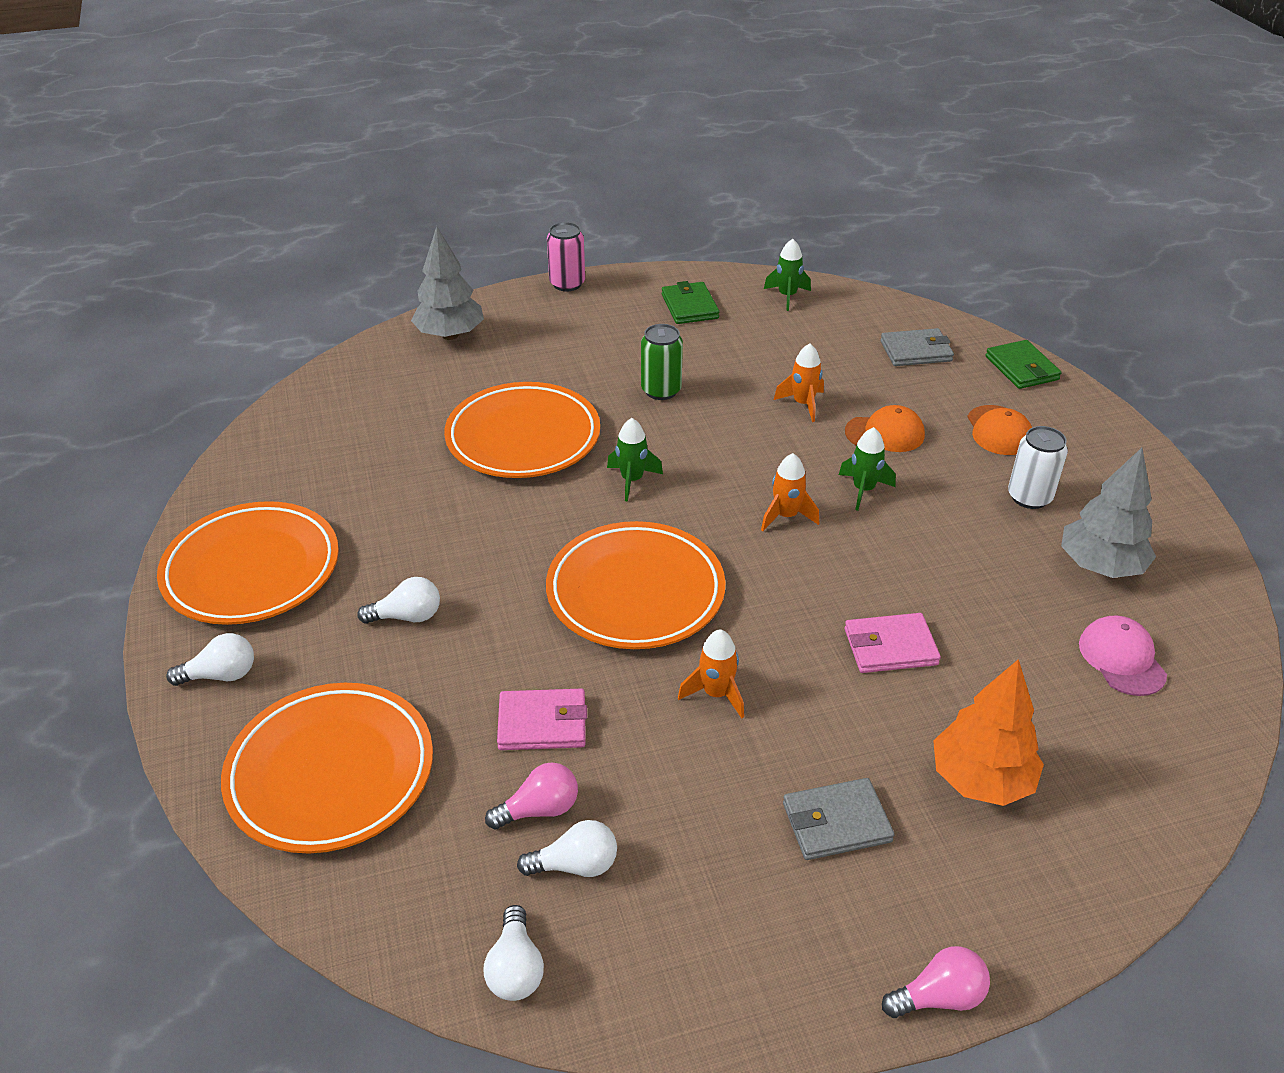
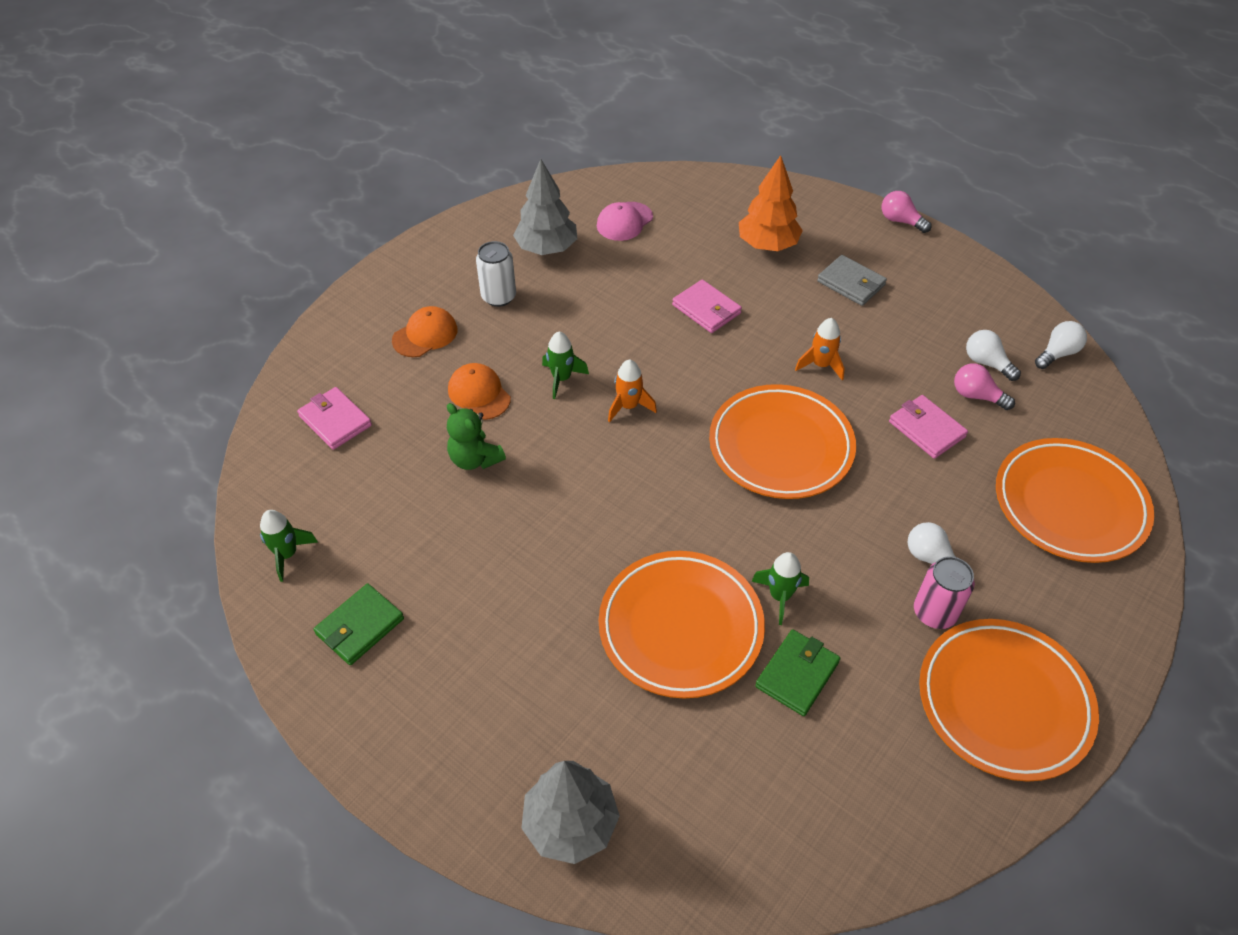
camera: 125 degrees left, 10 degrees up
white light bulb [166,633,254,686] -> none
pink can [547,222,585,291] -> pink can moved to [914,556,975,629]
green rocket [607,418,663,502] -> green rocket moved to [751,552,809,625]
green can [641,324,683,400] -> none
orange rocket [774,343,824,422] -> green teddy bear [447,403,506,470]
grey wallet [880,328,954,366] -> pink wallet [297,387,372,450]
green wallet [986,340,1061,389] -> green wallet moved to [755,629,840,716]

